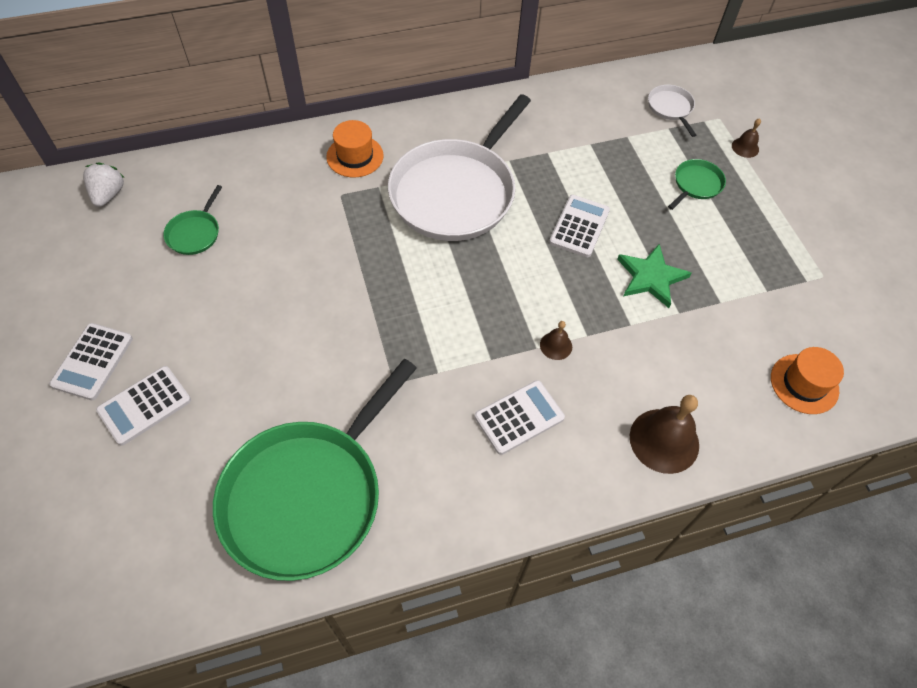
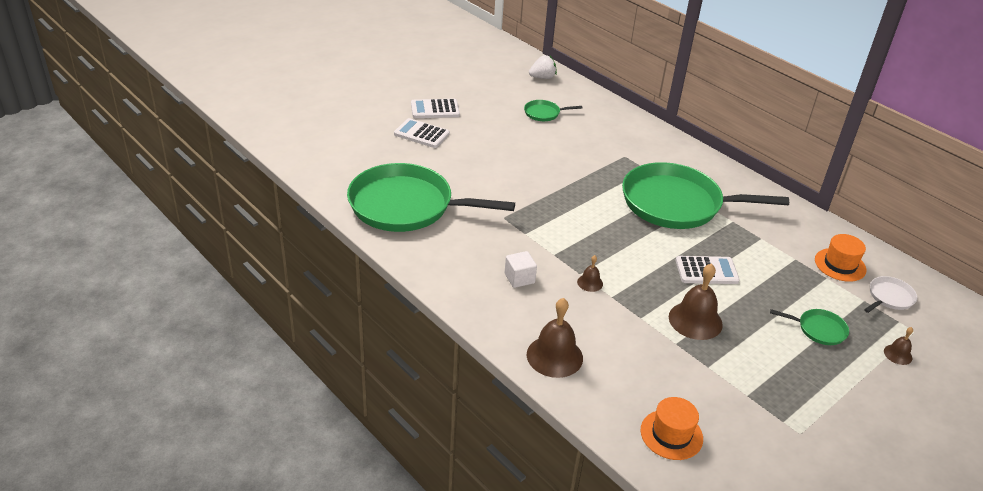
camera: 65 degrees right, 20 degrees down
orange hat [326,120,384,177] -> orange hat moved to [815,234,866,282]
white pan [388,94,531,241] -> green pan [622,162,789,229]
white calculator [475,380,565,455] -> white cube [505,251,537,288]
green star [617,244,691,308] -> brown bell [669,263,723,340]

